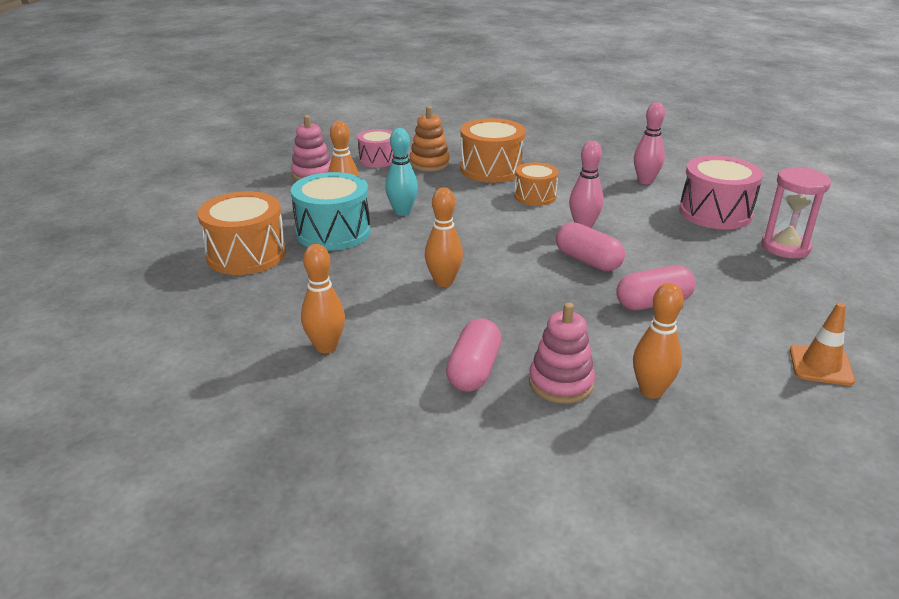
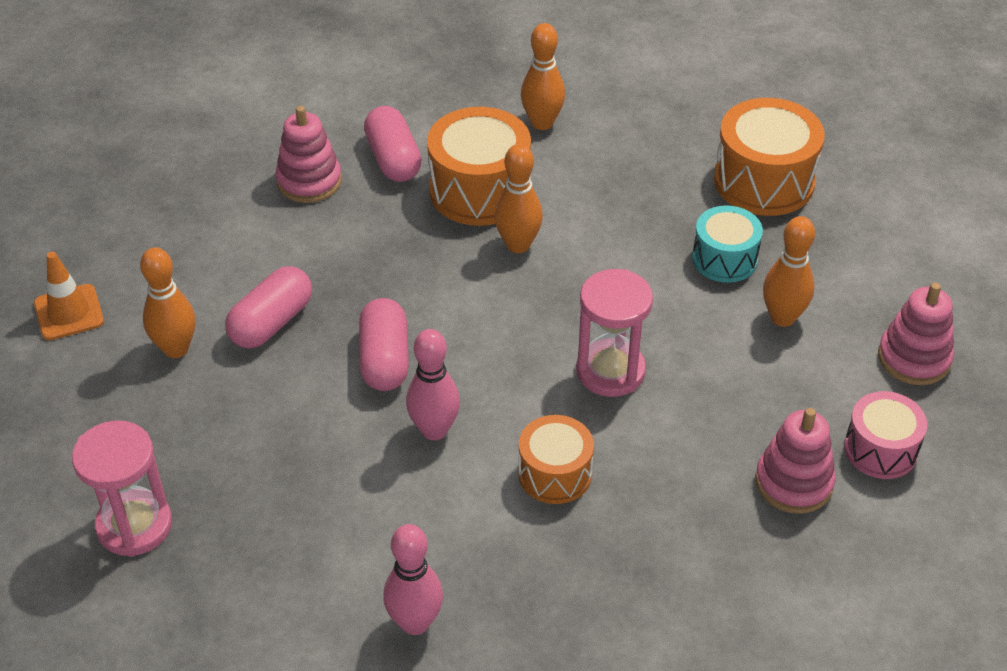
camera: 145 degrees right, 15 degrees up
turquoise drum [291,172,371,251] -> turquoise drum [692,205,763,283], size x0.62
turquoise bowling pin [385,128,418,216] -> none
orange stacking toy [409,106,450,172] -> pink stacking toy [755,408,836,514]
orange drum [460,118,526,183] -> orange drum moved to [427,107,531,226]
pink capsule [556,222,625,271] -> pink capsule turned 75 degrees clockwise [359,298,409,391]
orange bowling pin [633,283,683,399] -> orange bowling pin moved to [140,247,195,358]
pink drum [679,155,763,229] -> none
none -> pink hourglass [576,269,653,397]

